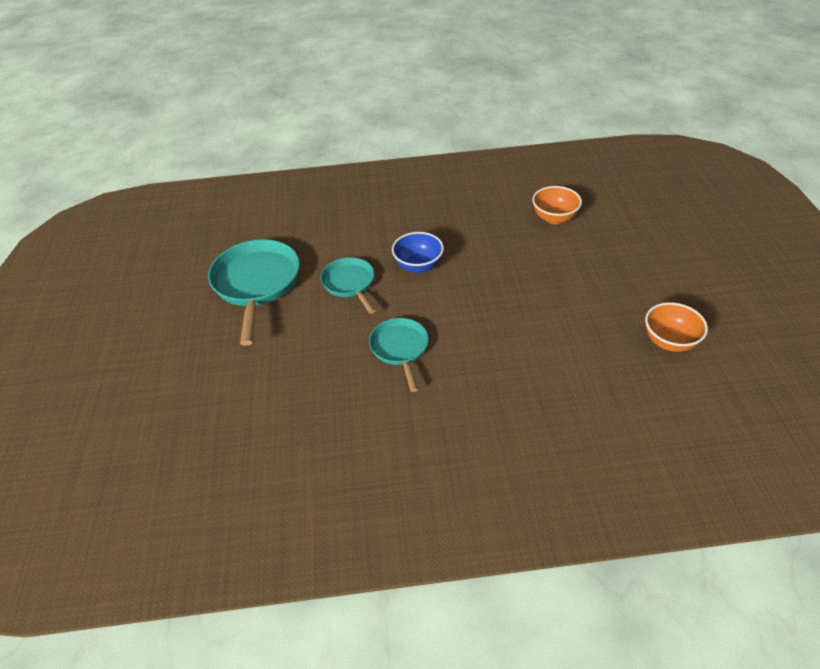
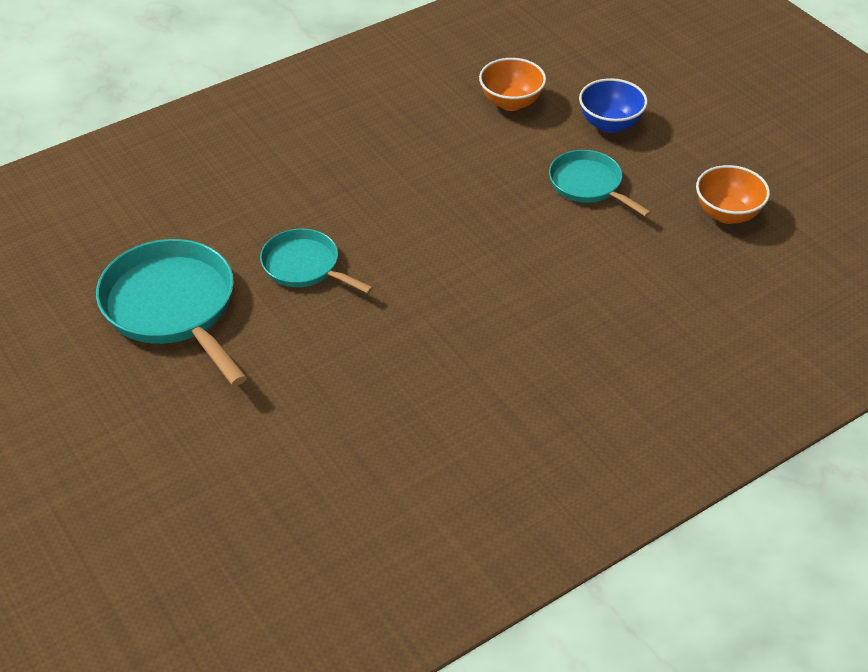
camera: 30 degrees left, 0 degrees up
turquoise pan [369,318,429,392] -> turquoise pan moved to [549,150,651,217]
blue bowl [392,232,444,273] -> blue bowl moved to [579,78,648,133]

